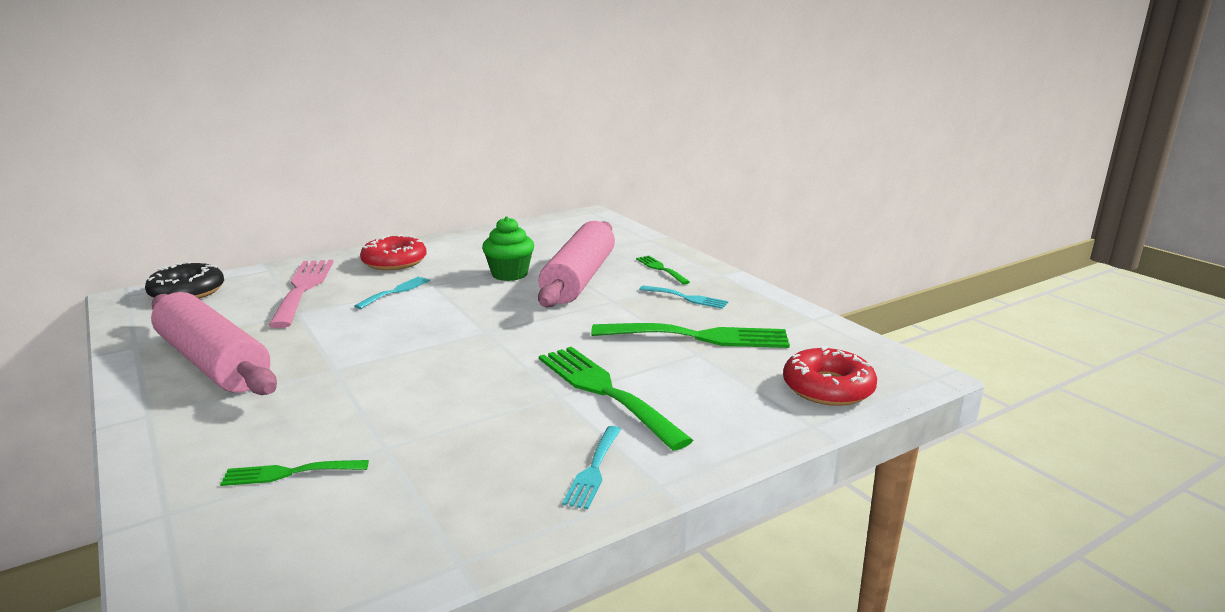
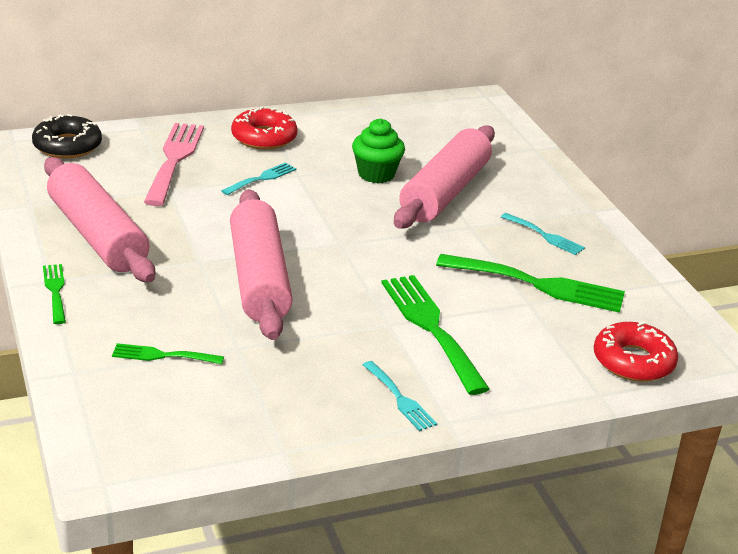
camera: 10 degrees right, 10 degrees up
turquoise fork [562,426,621,509] -> turquoise fork turned 60 degrees counterclockwise [363,361,437,431]
green fork [636,256,690,285] -> green fork moved to [43,264,66,324]
none -> pink rolling pin [230,189,293,340]

